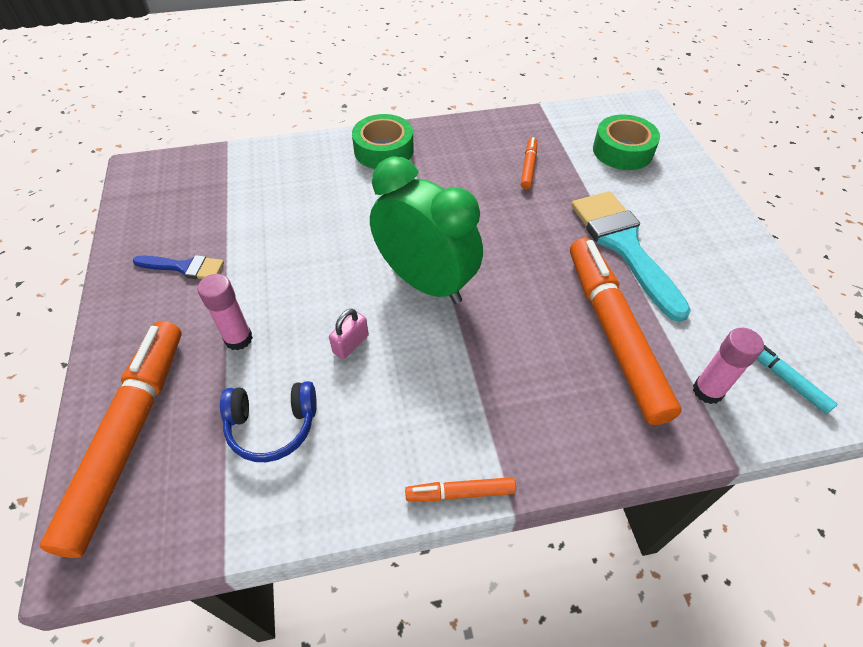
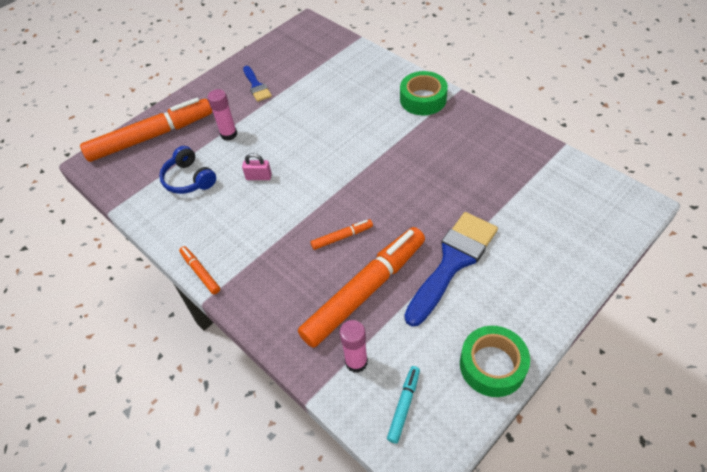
camera: 60 degrees right, 0 degrees up
green clock [370,156,483,304] -> none
orange marker [521,137,537,189] -> orange marker moved to [310,219,373,250]
turquoise brush [571,191,691,322] -> blue brush [404,212,498,326]
green tape [593,114,660,170] -> green tape moved to [460,326,530,397]

